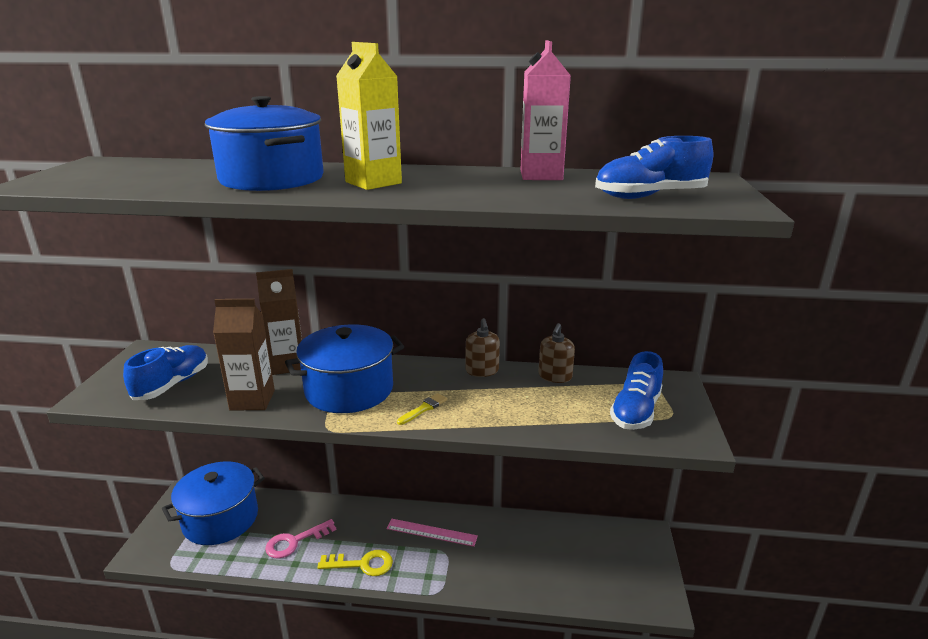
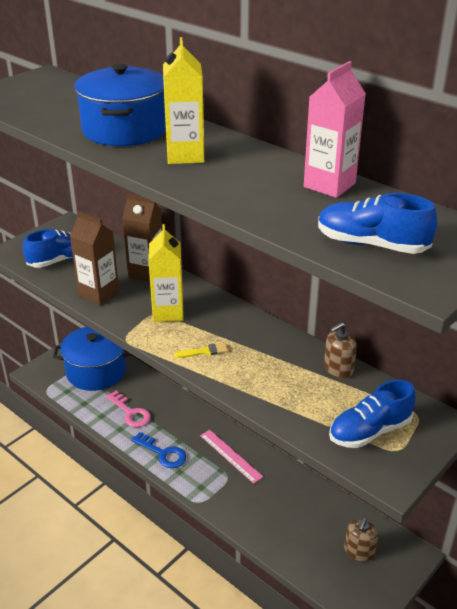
camera: 35 degrees right, 10 degrees up
pink key [265,519,336,559] -> pink key turned 135 degrees counterclockwise [106,391,151,427]
blue pot [285,325,404,413] -> yellow carton [148,224,184,322]
yellow key [318,550,393,576] -> blue key [131,432,186,468]
brown soap dispenser [466,318,500,377] -> brown soap dispenser moved to [344,517,378,562]

